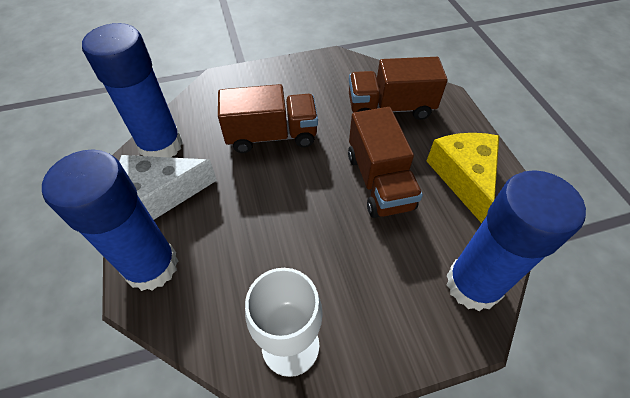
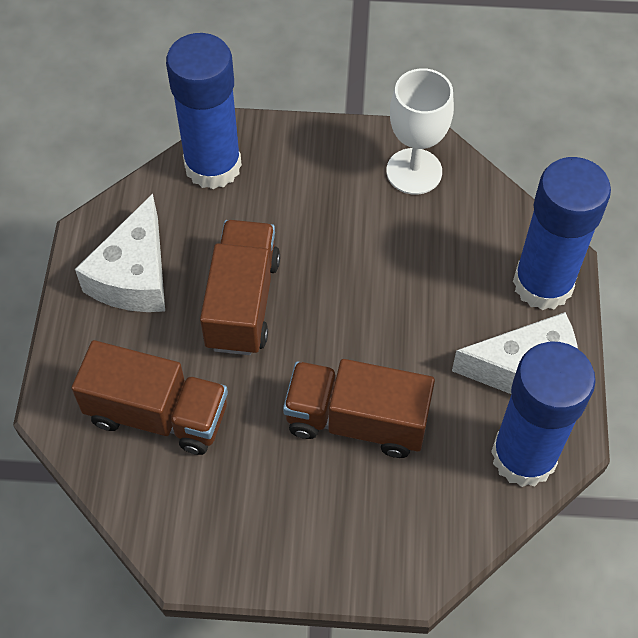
camera: 160 degrees left, 5 degrees up
yellow cheese [427,133,499,223] -> white cheese [75,194,165,312]

